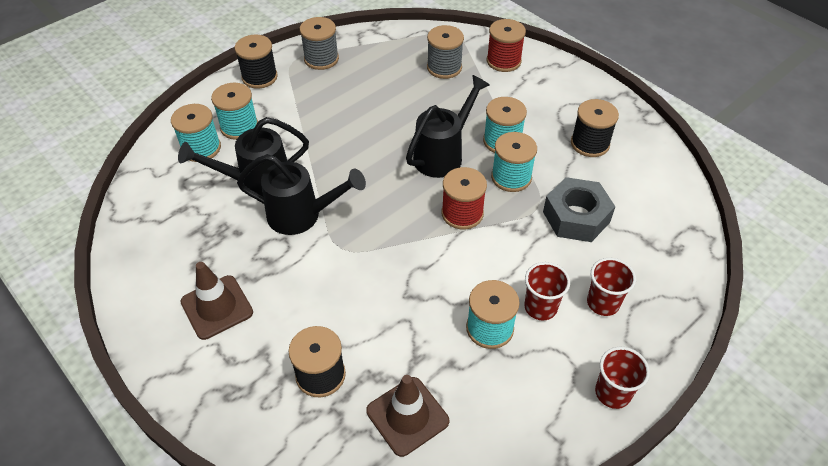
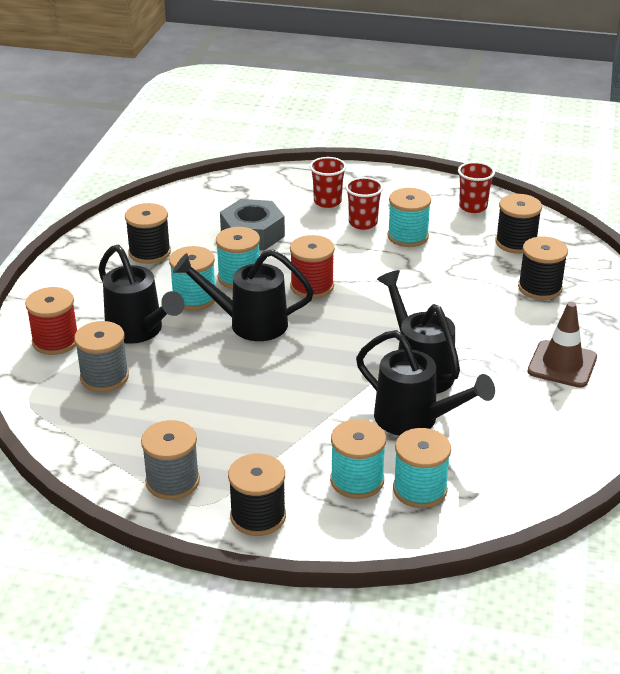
camera: 125 degrees left, 15 degrees down
brown traffic cone [366,375,449,457] -> black spool [495,194,542,254]
red cup [595,347,650,409] -> red cup moved to [458,162,495,213]
none -> black watering can [98,245,185,344]

